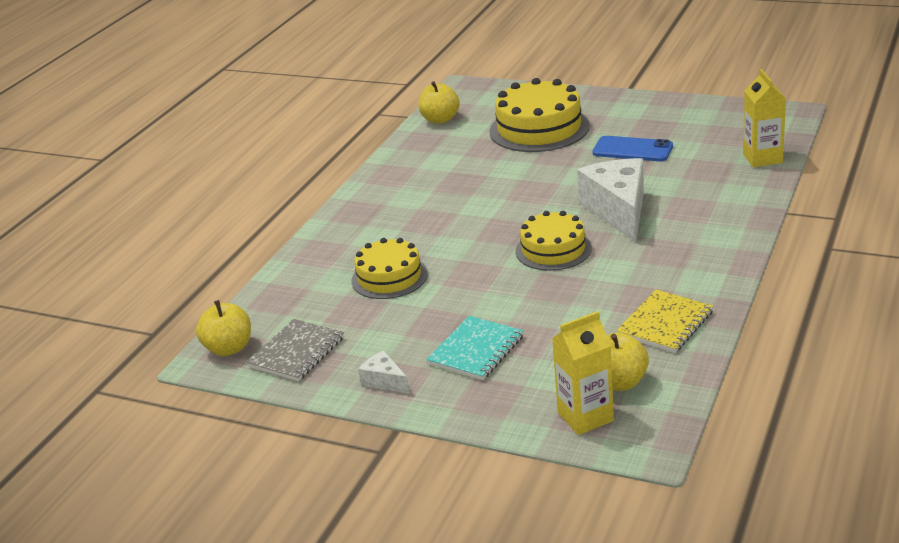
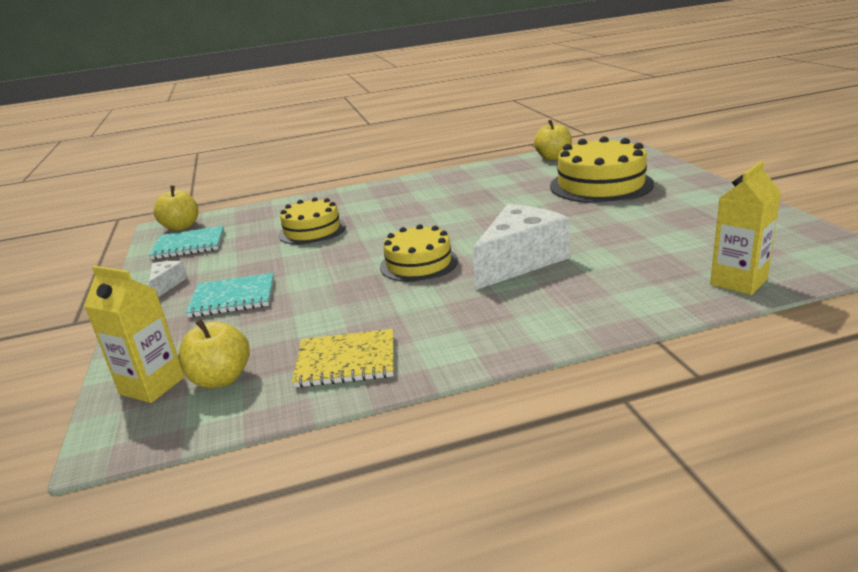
camera: 50 degrees right, 5 degrees down
grey notebook [246,319,344,381] -> turquoise notebook [149,226,224,260]
blue phone [593,136,673,161] -> none

